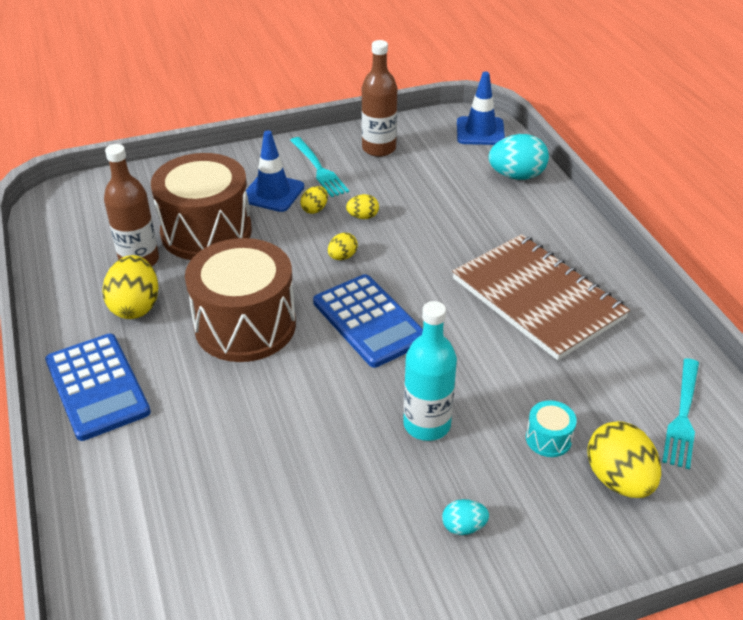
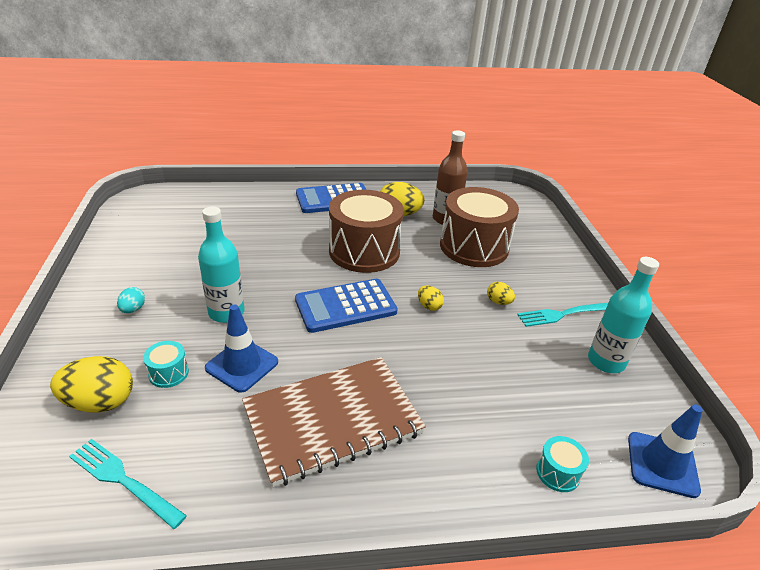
camera: 100 degrees right, 5 degrees down
blue traffic cone [246,130,304,212] -> blue traffic cone moved to [205,305,278,393]
yellow egg [346,194,379,219] -> none
brown bottle [361,40,397,157] -> turquoise bottle [588,257,659,373]
turquoise egg [488,134,549,180] -> turquoise drum [536,436,589,492]

